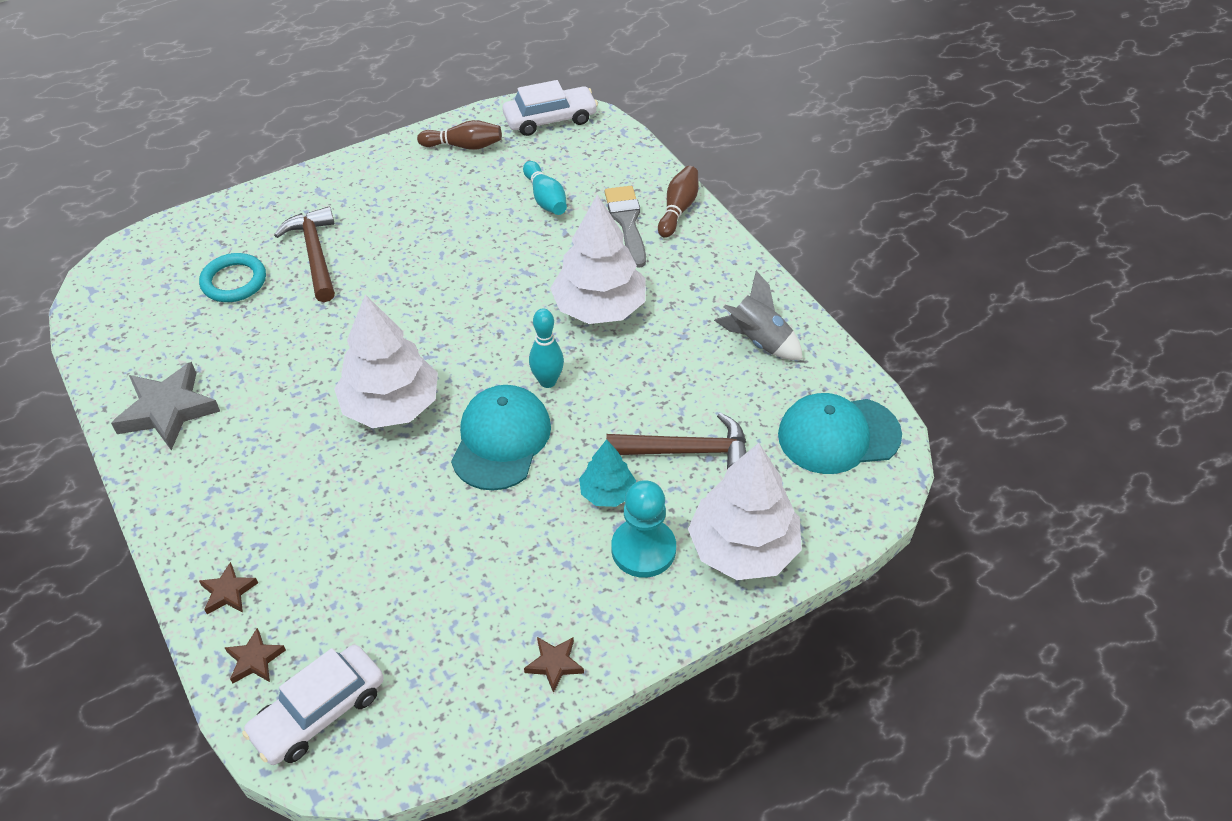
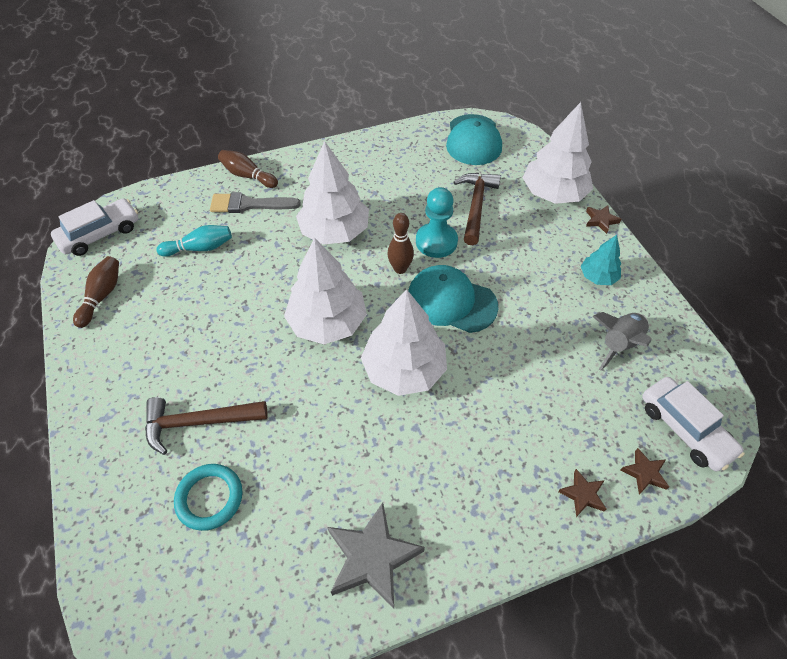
camera: 80 degrees left, 5 degrees up
white car [503,80,598,136] -> white car turned 60 degrees clockwise [51,198,138,256]
brown star [524,637,584,693] -> brown star moved to [586,206,621,234]
turquoise bowling pin [529,309,564,388] -> brown bowling pin [387,213,414,274]
turquoise tree [579,439,636,507] -> turquoise tree moved to [581,235,621,285]
turquoise pawn [611,480,676,578] -> turquoise pawn moved to [416,187,458,258]
grey rocket [714,271,803,360] -> grey rocket moved to [592,312,651,370]
none -> white tree [284,238,367,344]

